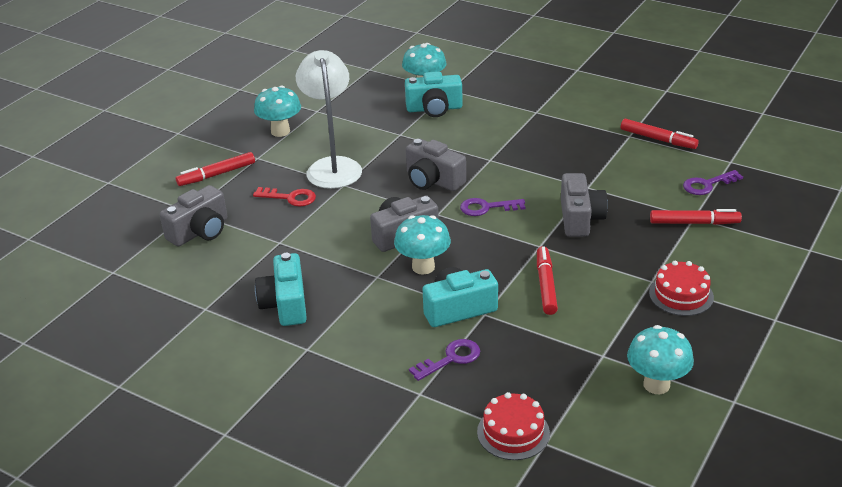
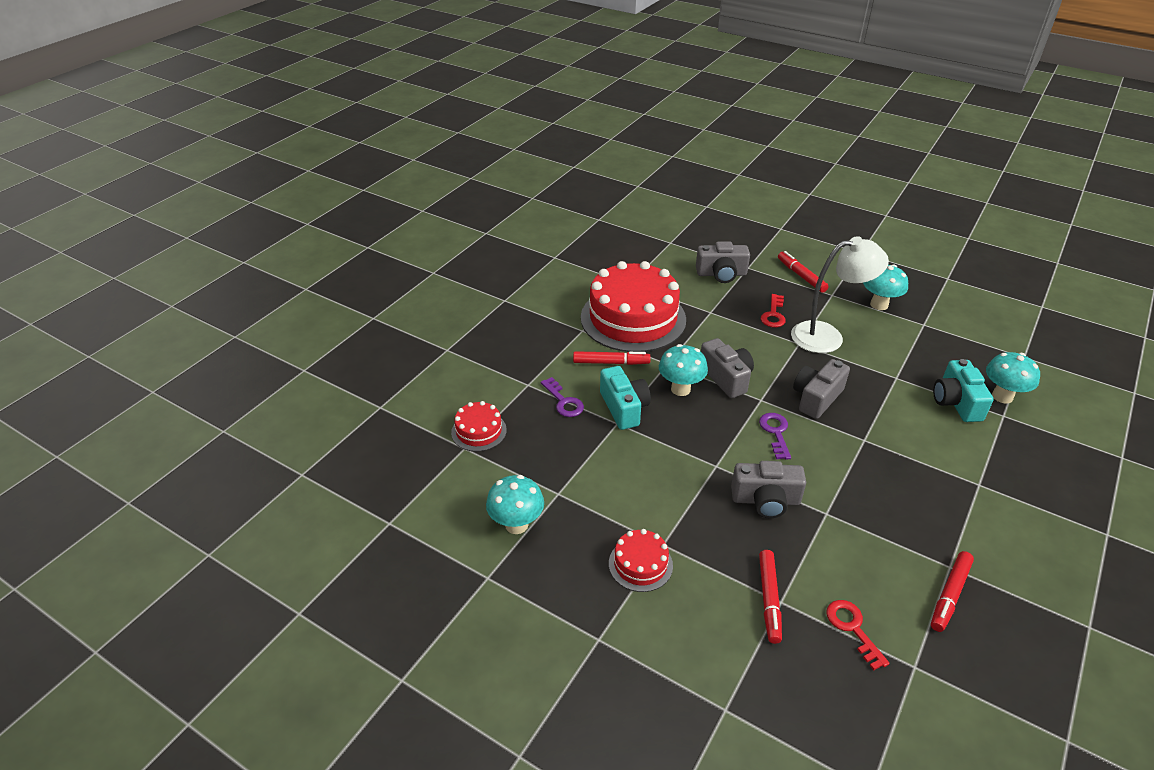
camera: 90 degrees right, 5 degrees up
grey camera [160,185,227,247] -> grey camera turned 45 degrees counterclockwise [696,241,750,283]
turquoise camera [255,253,307,326] -> red cake [581,261,686,352]
red marker [537,246,558,315] -> red marker moved to [573,351,651,365]
purple key [683,170,743,195] -> red key [827,600,890,670]

